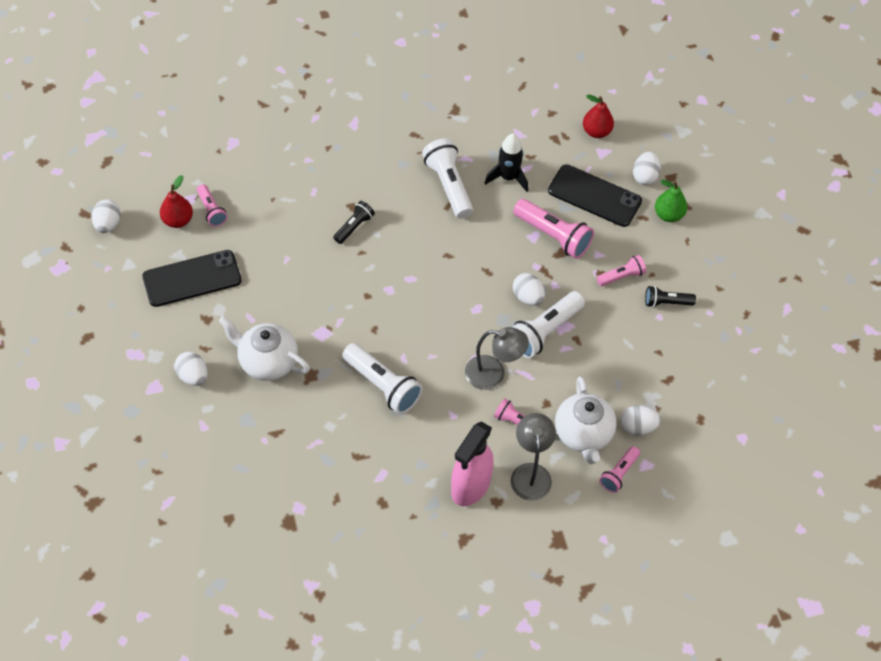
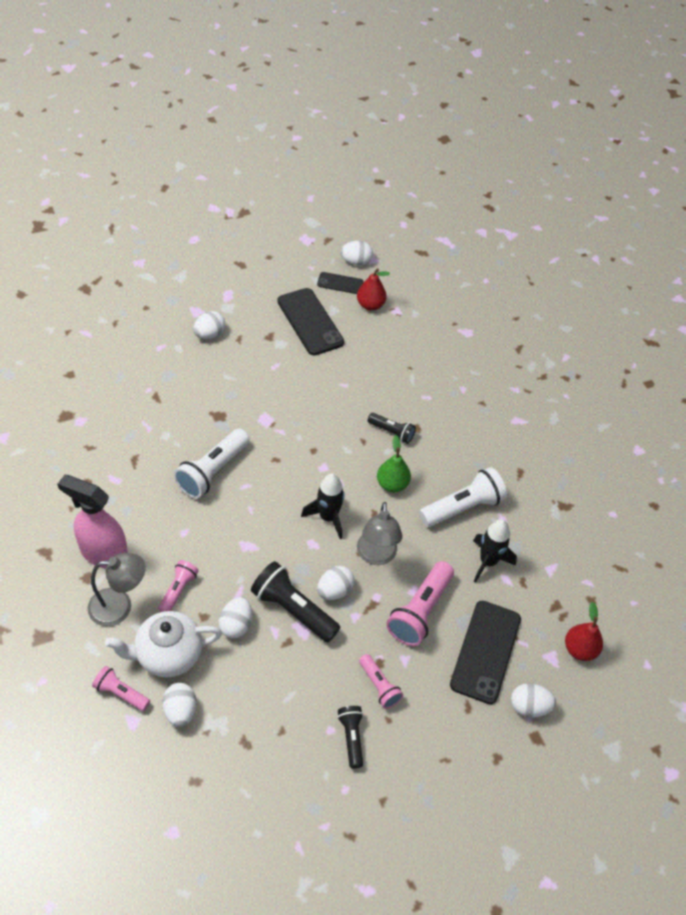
camera: 80 degrees right, 5 degrees down
pink flashlight [197,184,227,227] -> none
white teapot [219,316,310,381] -> none
grey lamp [465,327,529,390] -> grey lamp moved to [357,502,403,565]
white flashlight [513,291,585,358] -> black flashlight [251,561,340,643]
green pear [655,180,687,222] -> green pear moved to [377,435,411,492]
none -> white egg [219,597,252,638]
none -> black rocket [301,473,345,539]
none -> black phone [317,272,364,294]

